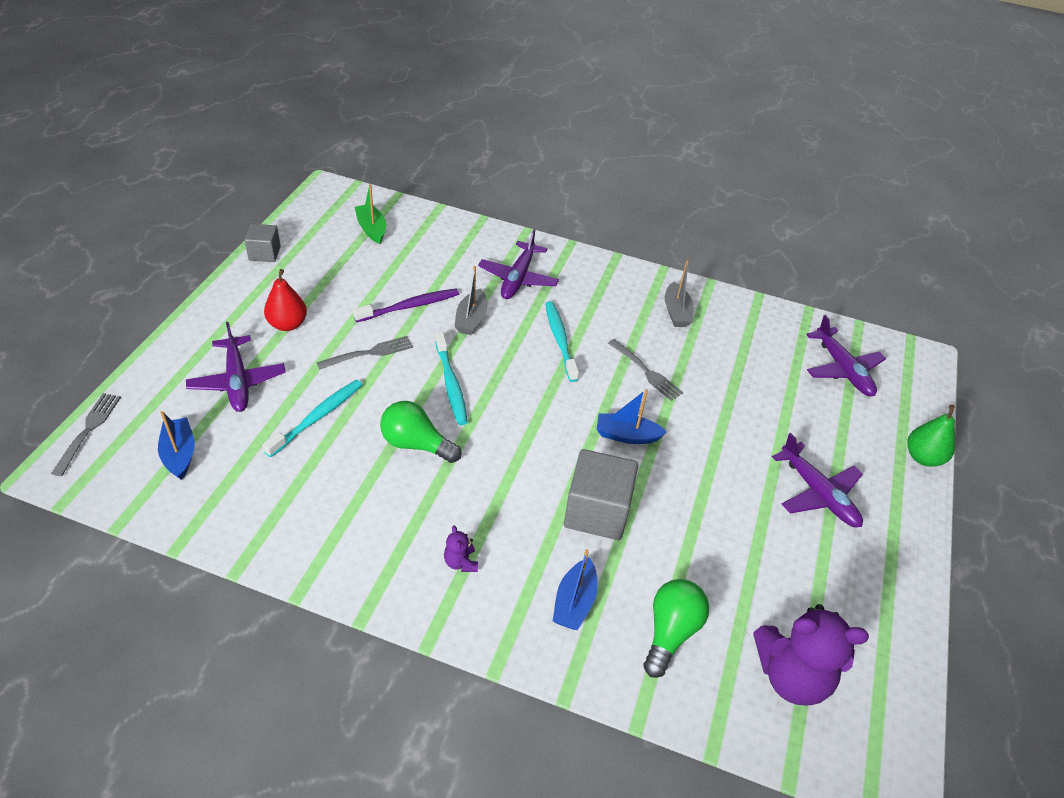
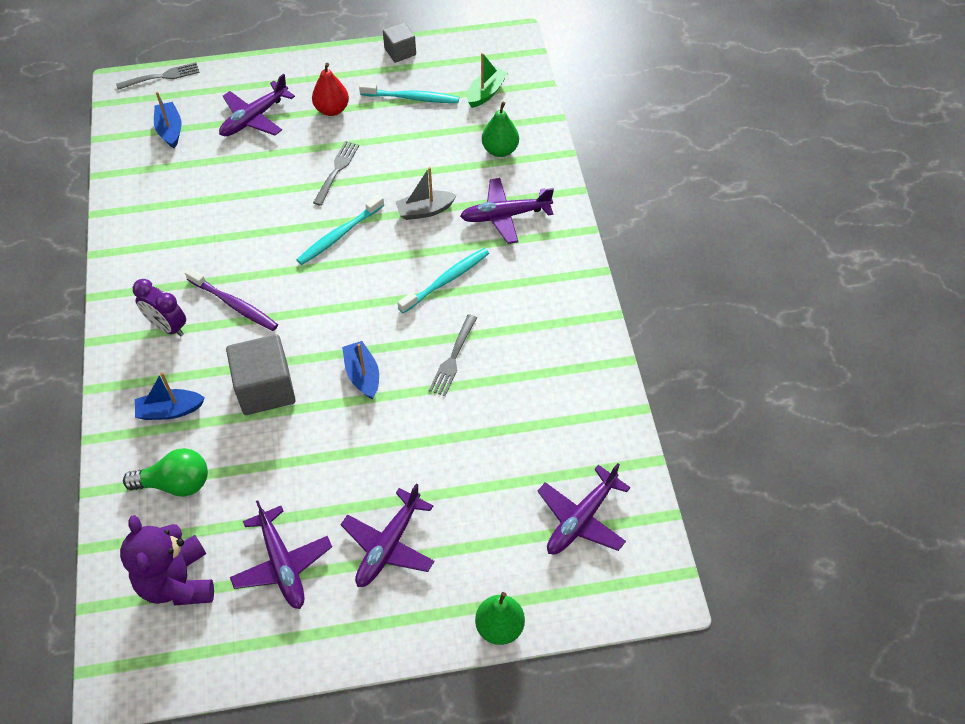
camera: 65 degrees right, 10 degrees up
blue boat [158,411,195,480] -> blue boat turned 60 degrees counterclockwise [154,92,182,148]
turquoise toothbrush [262,380,363,457] -> turquoise toothbrush moved to [359,82,459,103]
grey fork [316,336,413,370] -> grey fork turned 105 degrees counterclockwise [313,141,359,206]
purple toothbrush [353,289,459,322] -> purple toothbrush moved to [185,268,278,331]
green light bulb [380,401,462,463] -> none
purple teddy bear [444,525,478,572] -> purple clock [133,279,186,336]
grey boat [665,260,693,327] -> none
none -> purple plane [230,500,332,609]
none -> green pear [482,102,519,157]

